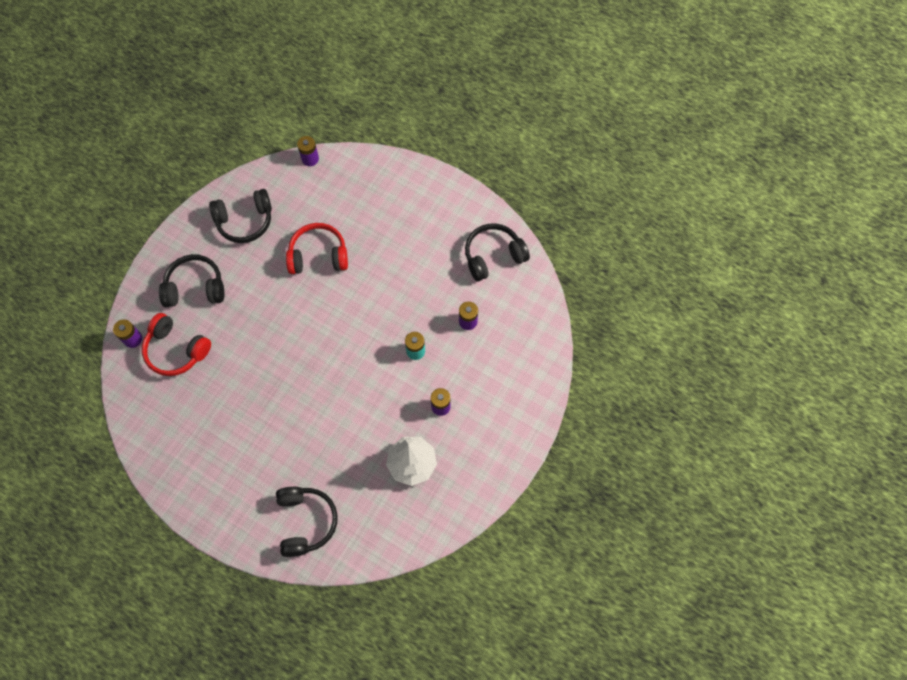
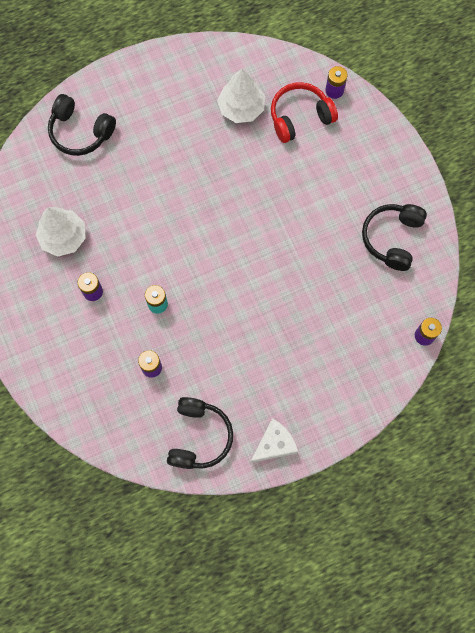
camera: 125 degrees right, 5 degrees up
black headphones [159,254,224,307] -> none
red headphones [286,223,348,274] -> none
none -> white tree [217,69,265,123]
none -> white cheese [250,418,298,463]

